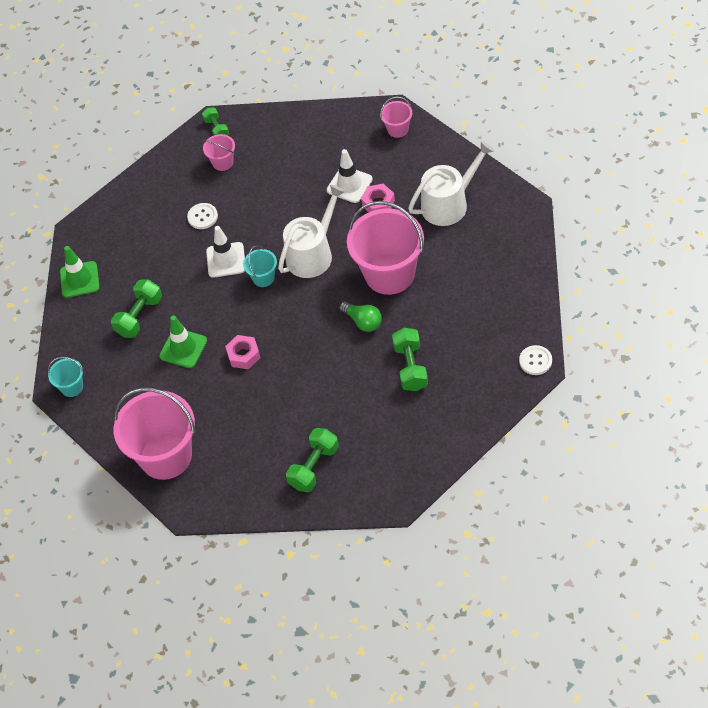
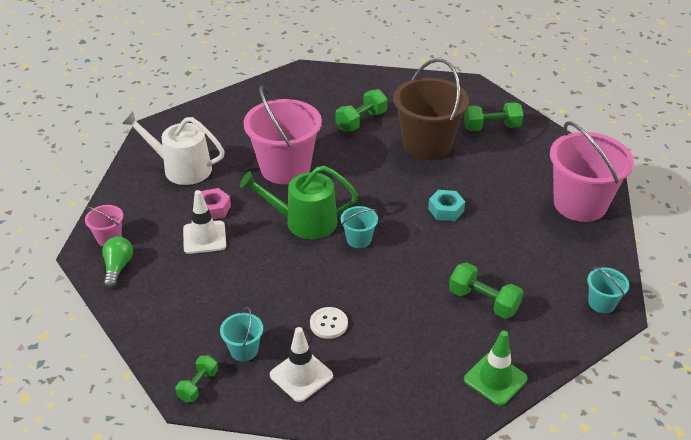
camera: 135 degrees left, 15 degrees down
green dumbbell [111,280,162,338] -> green dumbbell turned 45 degrees clockwise [449,263,523,319]
green traffic cone [159,315,207,368] -> none
pink bucket [203,134,235,171] -> turquoise bucket [220,307,263,361]
white traffic cone [206,226,245,278] -> white traffic cone moved to [270,327,333,402]
pink nut [225,335,260,369] -> turquoise nut [428,190,465,221]
white watering can [278,185,346,278] -> green watering can [240,166,358,239]
green light bulb [339,301,382,332] -> green light bulb moved to [102,236,133,288]
white button [519,345,552,375] -> none
none -> brown bucket [393,59,469,160]

